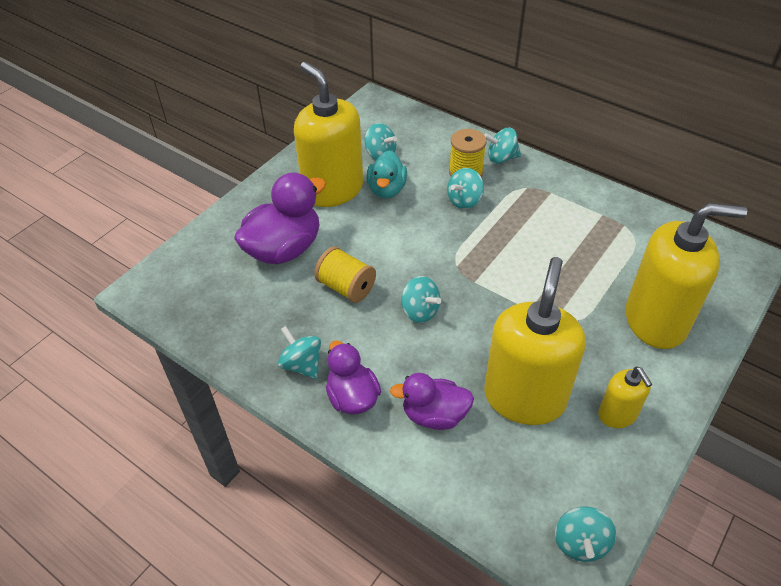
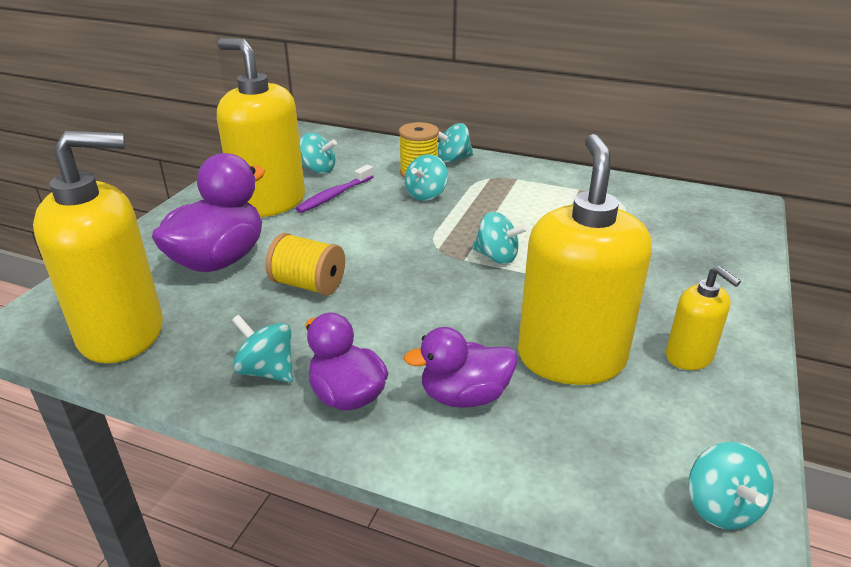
camera: 15 degrees left, 15 degrees down
turquoise duck [367,150,407,199] -> purple toothbrush [295,165,374,213]
turquoise spinning top [401,276,441,323] -> turquoise spinning top moved to [472,212,528,264]
yellow soap dispenser [625,203,747,349] -> yellow soap dispenser moved to [33,131,163,363]

